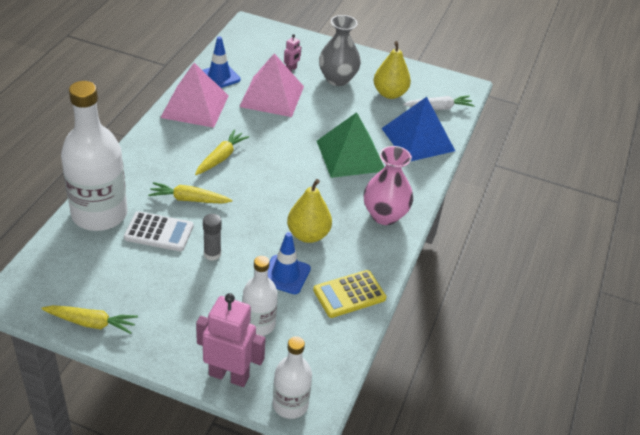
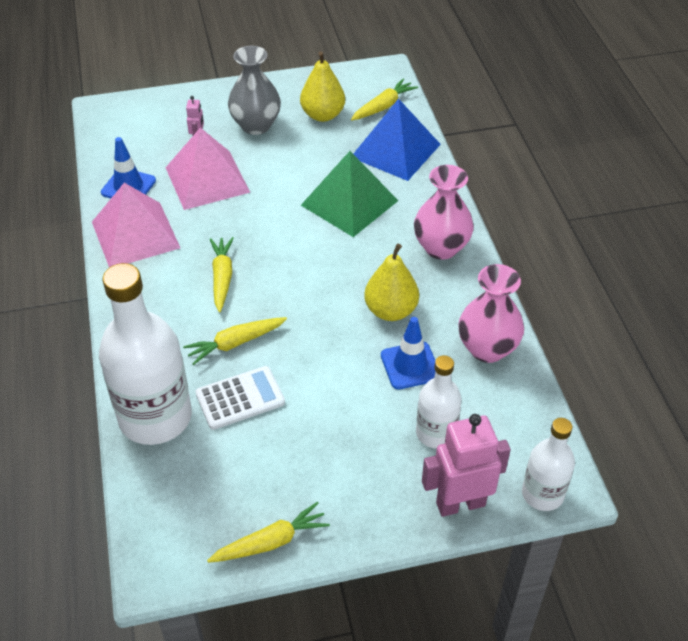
camera: 30 degrees left, 5 degrees up
grey glue stick [203,214,222,261] -> none
yellow calculator [313,270,386,318] -> pink vase [459,264,524,363]
white carrot [403,96,475,110] -> yellow carrot [351,78,418,121]

